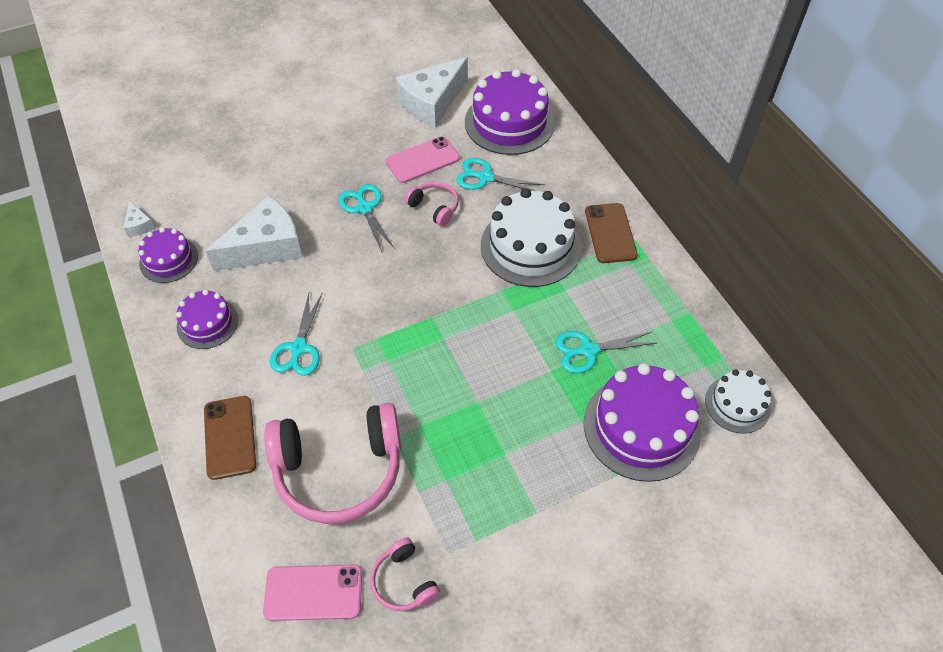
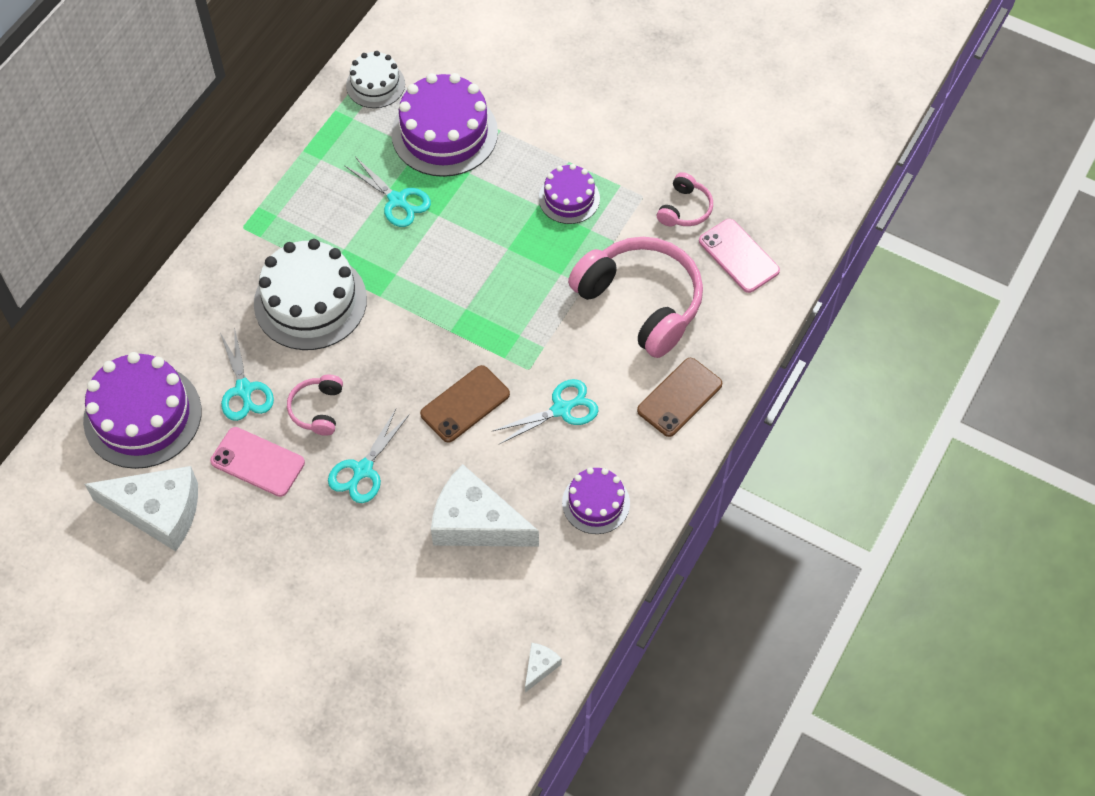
camera: 125 degrees left, 5 degrees up
purple cake [138,227,198,283] -> purple cake moved to [539,164,600,224]
brown phone [585,203,638,263] -> brown phone moved to [420,365,510,443]

